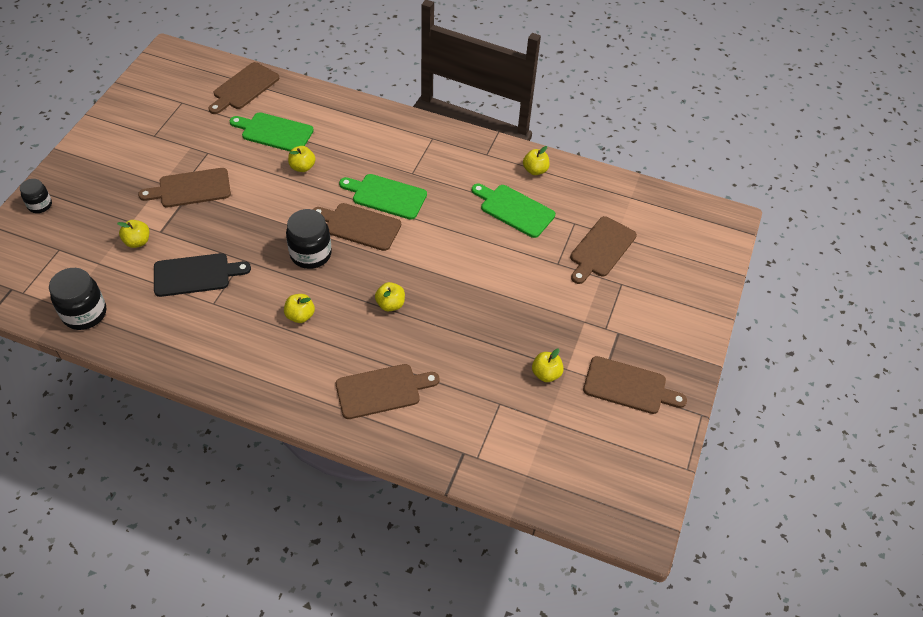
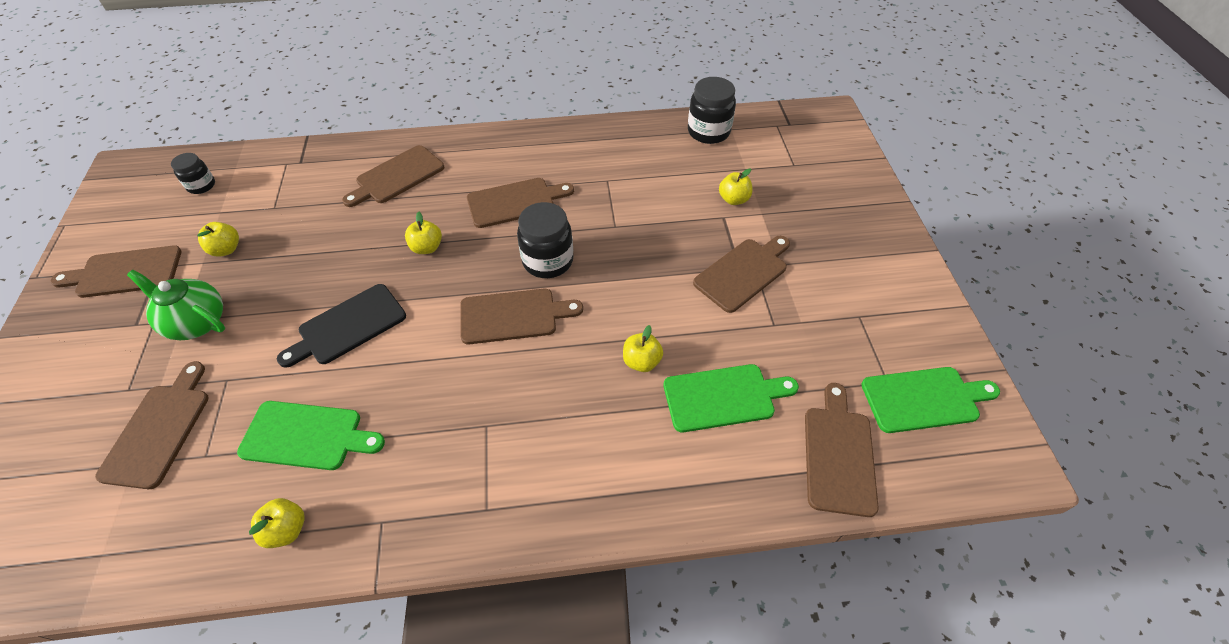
camera: 155 degrees right, 0 degrees up
black jar [20,179,52,213] -> black jar moved to [171,153,215,194]
black cutting board [154,253,251,297] -> black cutting board moved to [277,284,406,368]
yellow apple [284,294,315,323] -> brown cutting board [467,178,574,228]
green cutting board [339,174,427,220] -> green cutting board moved to [861,367,1000,433]
none -> green teapot [127,270,225,340]

